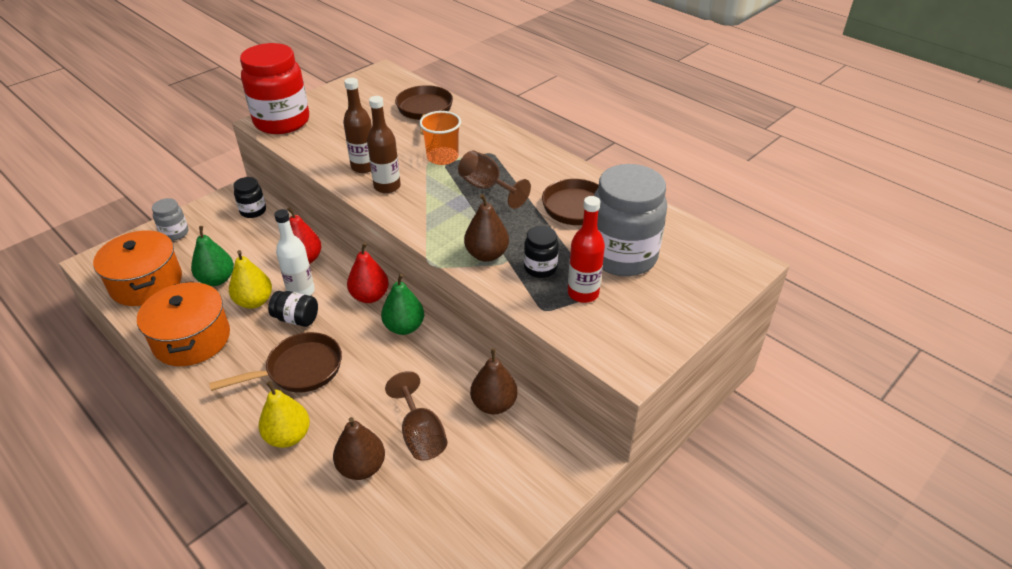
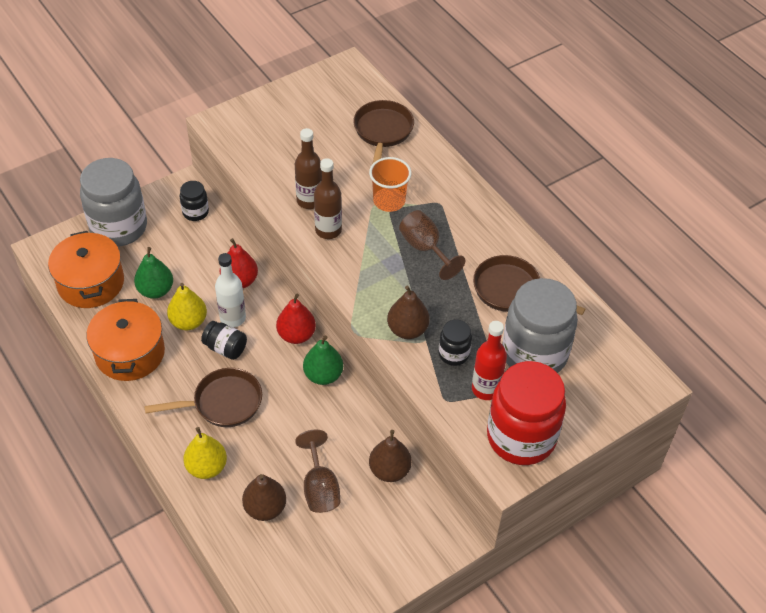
camera: 10 degrees right, 10 degrees up
grey jar [152,198,188,241] -> grey jar [80,158,147,247], size x2.14
red jar [240,43,309,134] -> red jar moved to [487,361,566,465]

